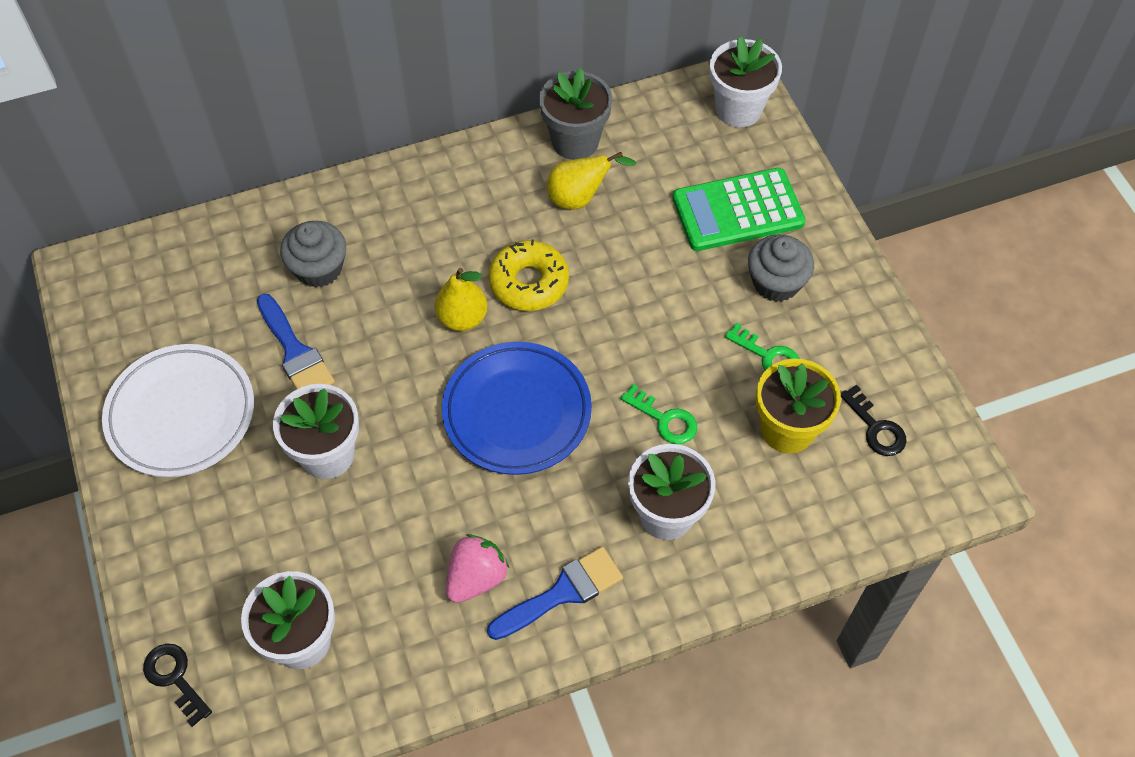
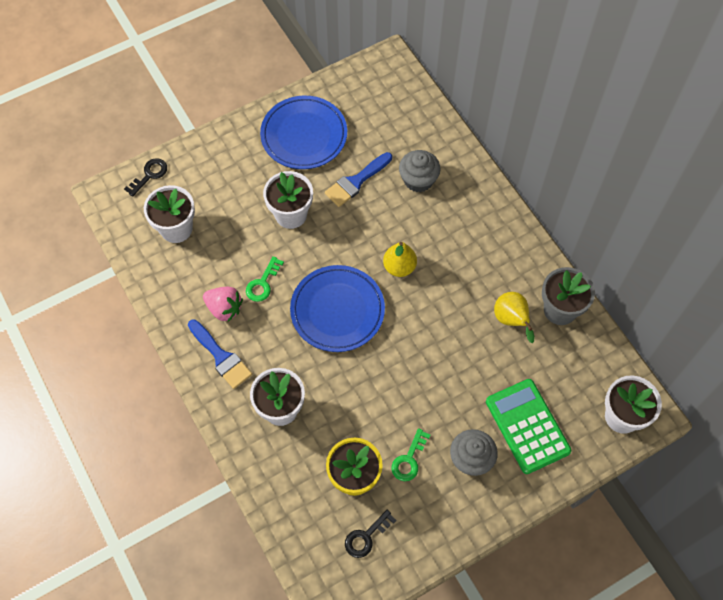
camera: 80 degrees right, 5 degrees up
white plate [102,344,254,477] -> blue plate [260,96,347,169]
yellow donut [489,239,569,311] -> none
green key [621,384,697,444] -> green key moved to [246,256,284,302]

